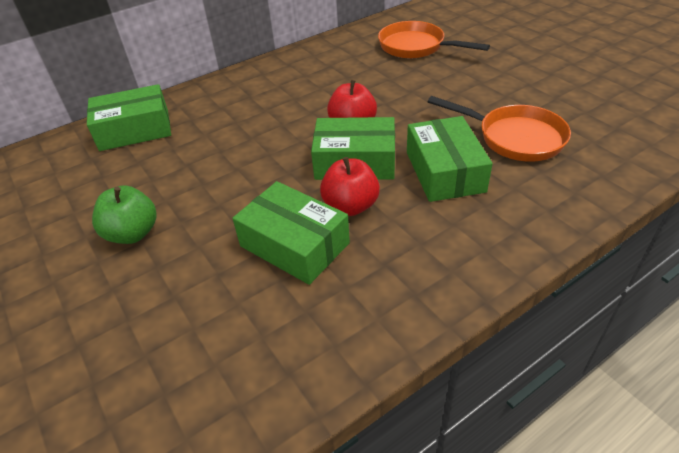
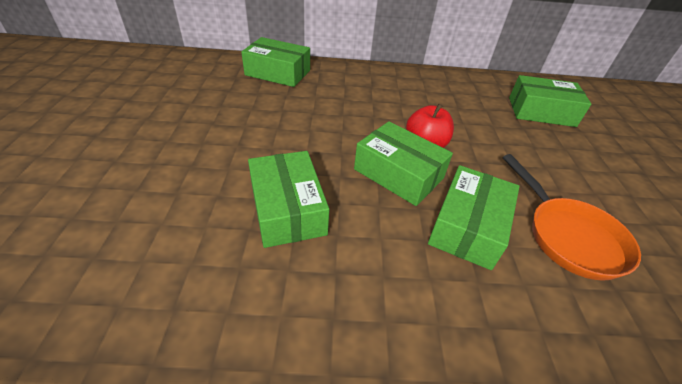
camera: 30 degrees right, 0 degrees up
green apple [92,185,157,244] -> none
red apple [320,157,380,216] -> none
orange pan [378,21,490,58] -> green box [509,75,591,127]

